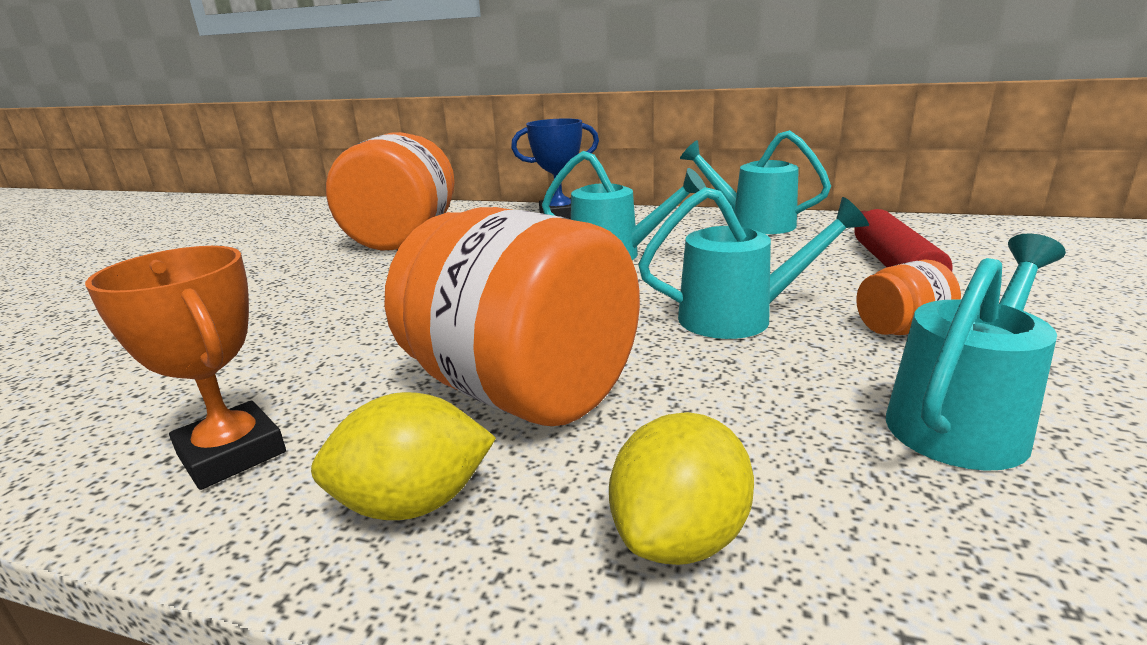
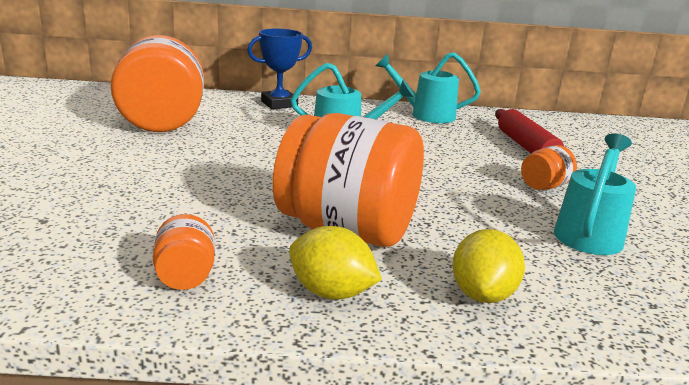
camera: 20 degrees left, 0 degrees up
orange trophy [85,246,286,490] -> orange jar [153,214,215,290]
yellow lemon [311,392,496,520] -> yellow lemon turned 60 degrees clockwise [289,226,382,299]
turquoise watering can [638,187,869,339] -> none

